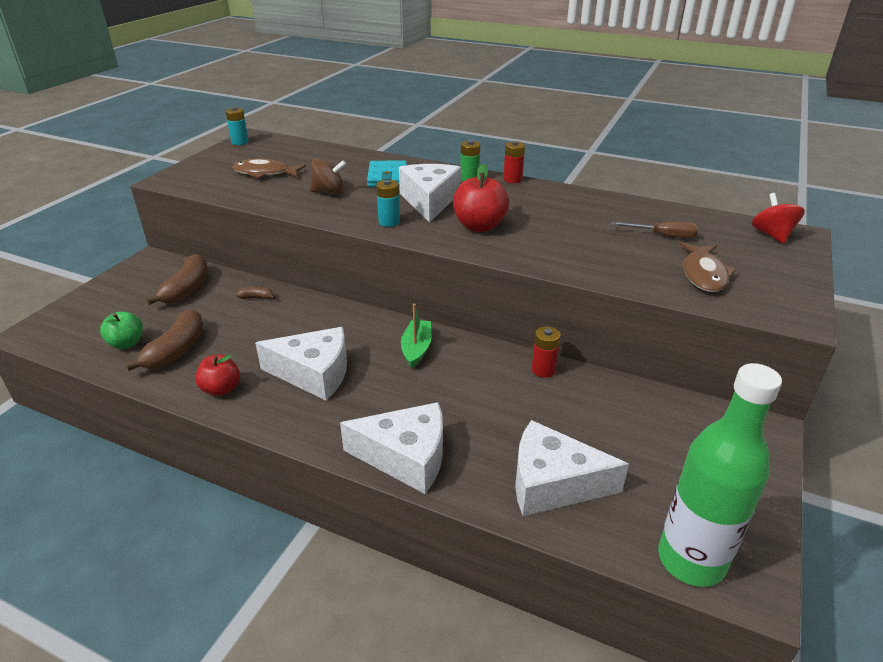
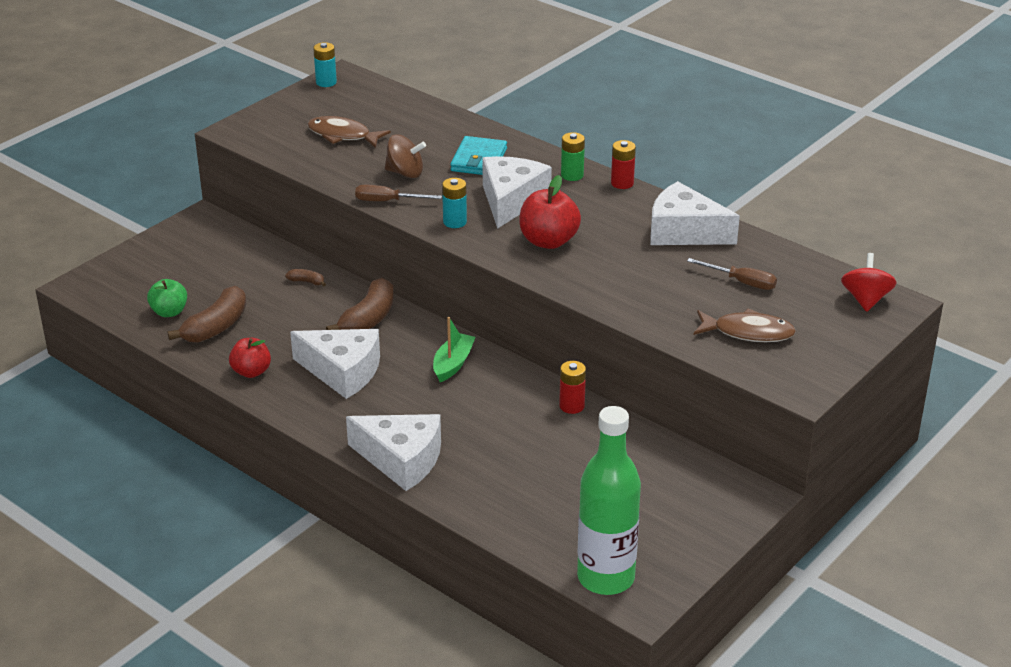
camera: 15 degrees right, 0 degrees up
brown banana [146,254,208,305] -> brown banana moved to [326,278,394,330]
white cheese [515,420,629,516] -> white cheese moved to [651,181,740,245]
brown fish [680,242,736,292] -> brown fish turned 105 degrees counterclockwise [694,308,796,342]
none -> brown screwdriver [355,185,442,201]

